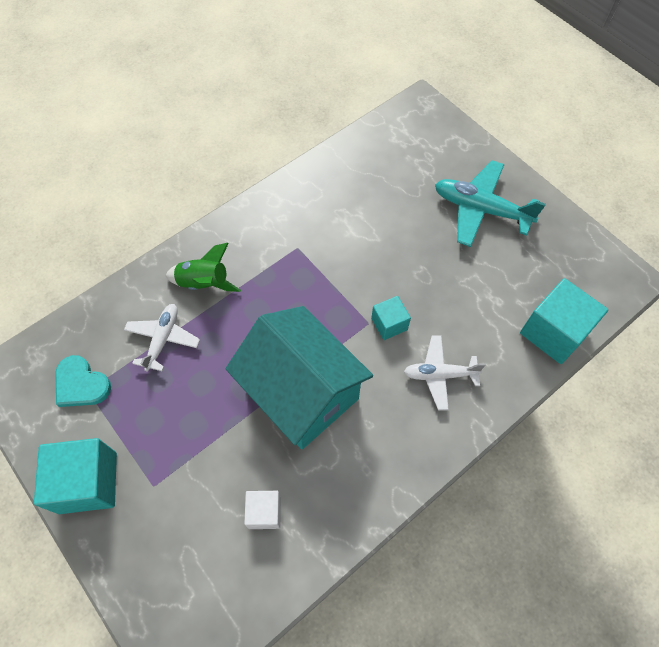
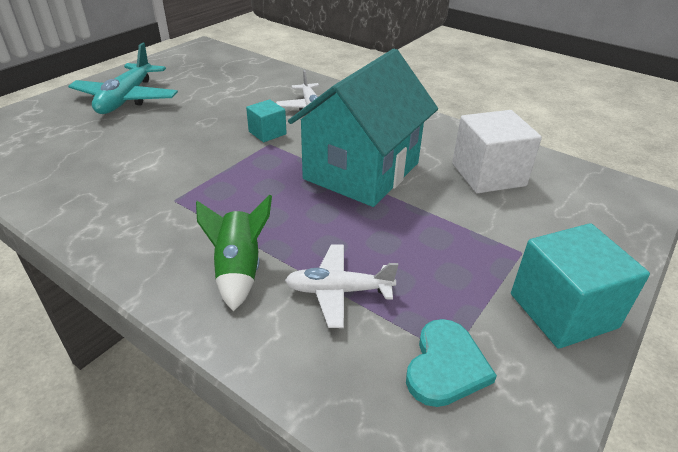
camera: 105 degrees left, 25 degrees down
white cube [244,491,281,529] -> white cube [452,110,542,193], size x1.81
turquoise cube [520,278,608,364] -> none

